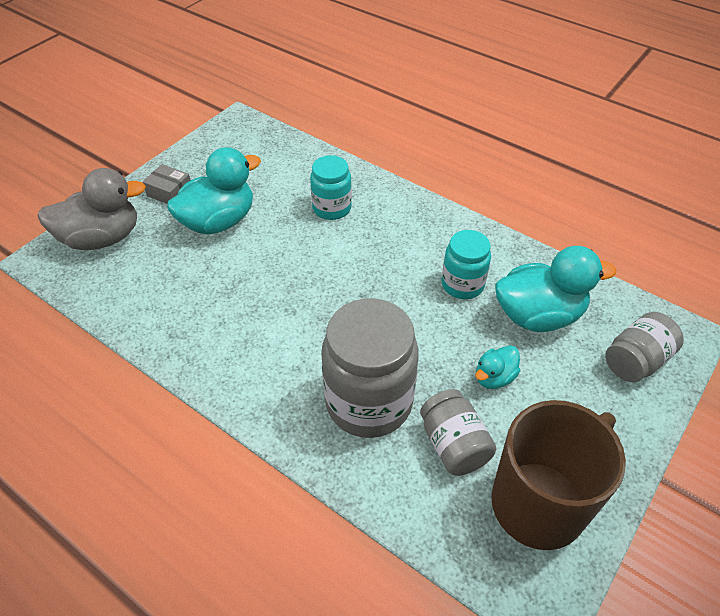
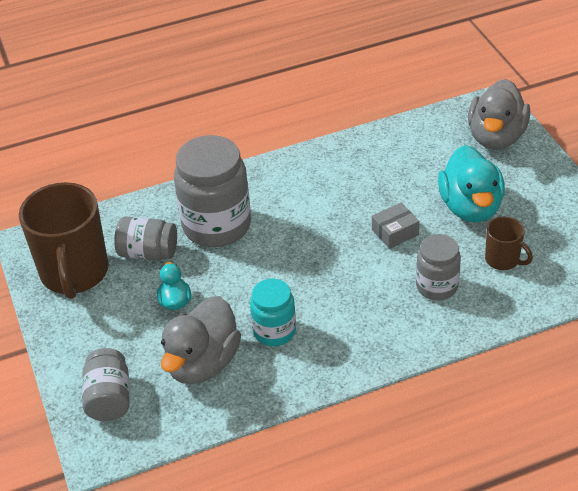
camera: 125 degrees right, 5 degrees down
grey box [142,164,191,204] -> grey box moved to [372,203,420,249]
turquoise jar [310,155,352,220] -> grey jar [416,234,461,300]
turquoise duck [495,246,616,332] -> grey duck [161,296,241,384]
none -> brown mug [485,217,533,270]

